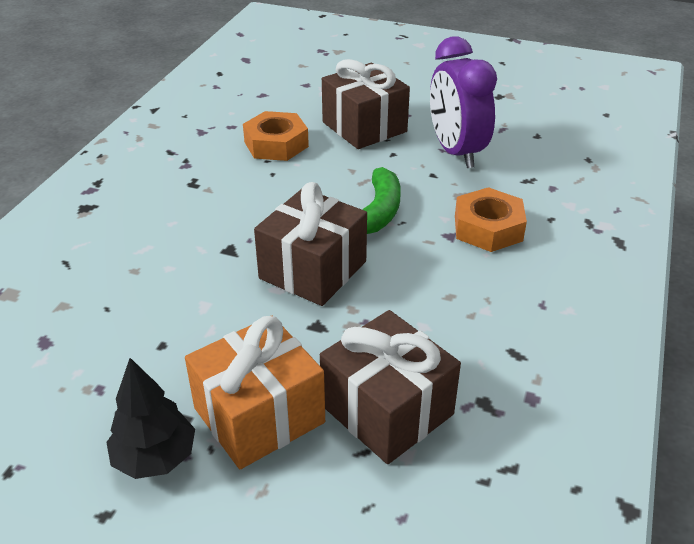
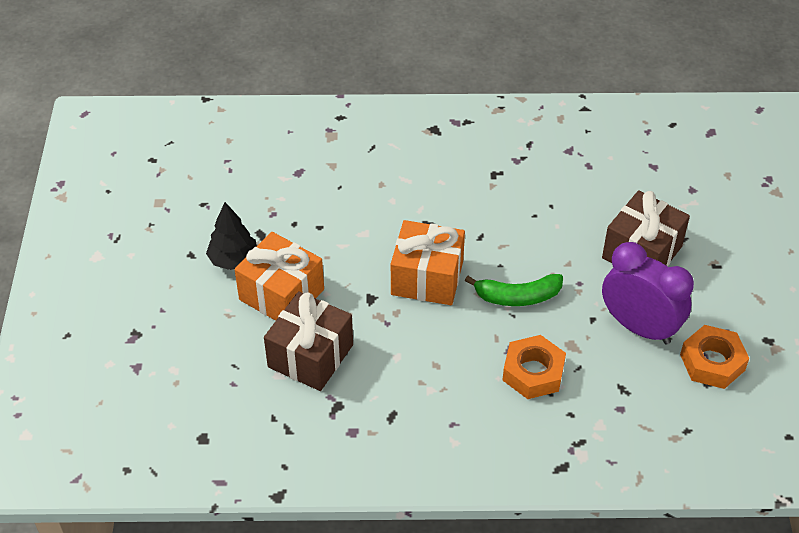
camera: 70 degrees right, 10 degrees up
orange nut [243,111,309,161] -> orange nut moved to [680,325,749,389]
brown gift [254,182,367,306] -> orange gift [391,220,465,305]
purple clock [430,37,497,168] -> purple clock turned 75 degrees clockwise [602,242,694,345]

